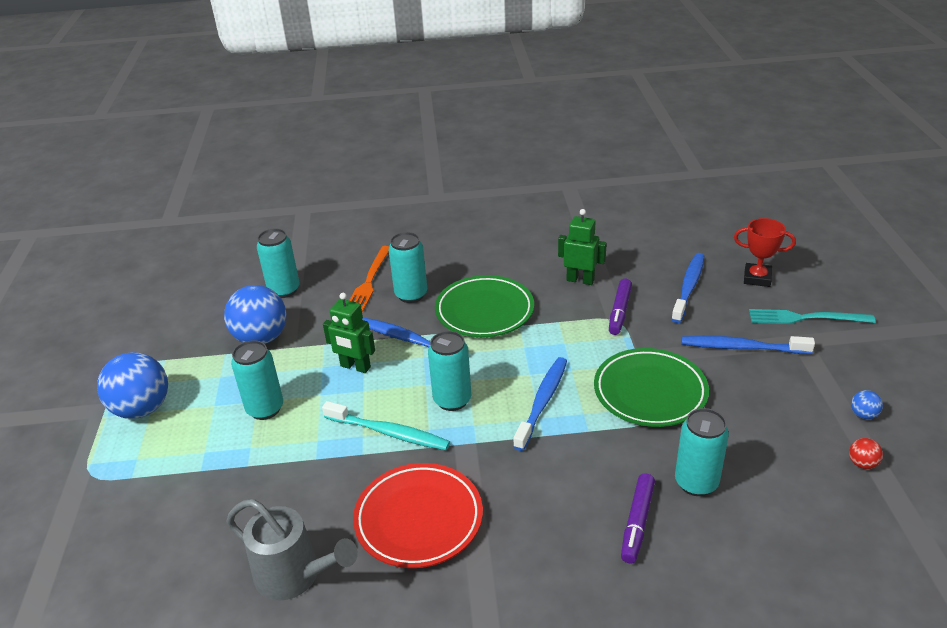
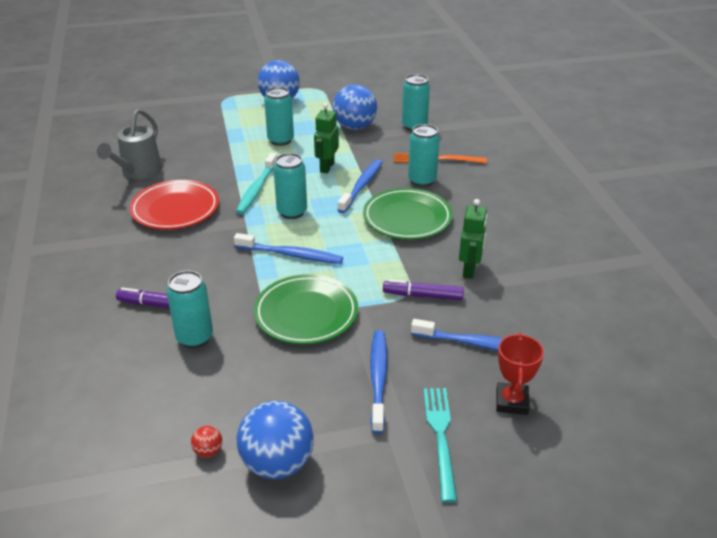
camera: 80 degrees right, 0 degrees up
blue ball [851,390,883,419] -> blue ball [237,401,314,479], size x2.40

